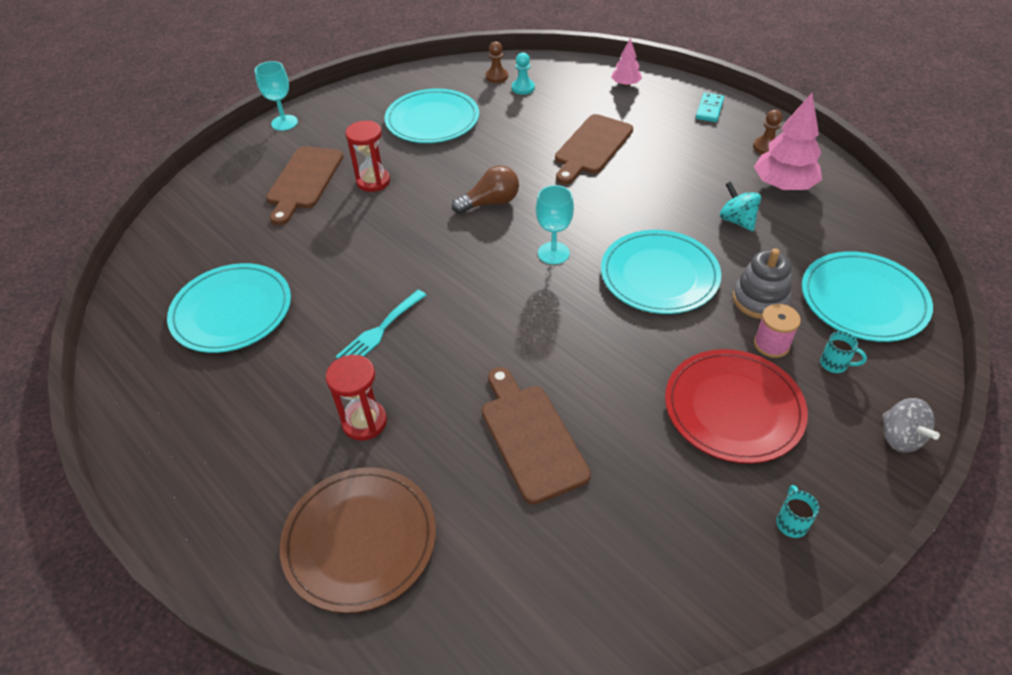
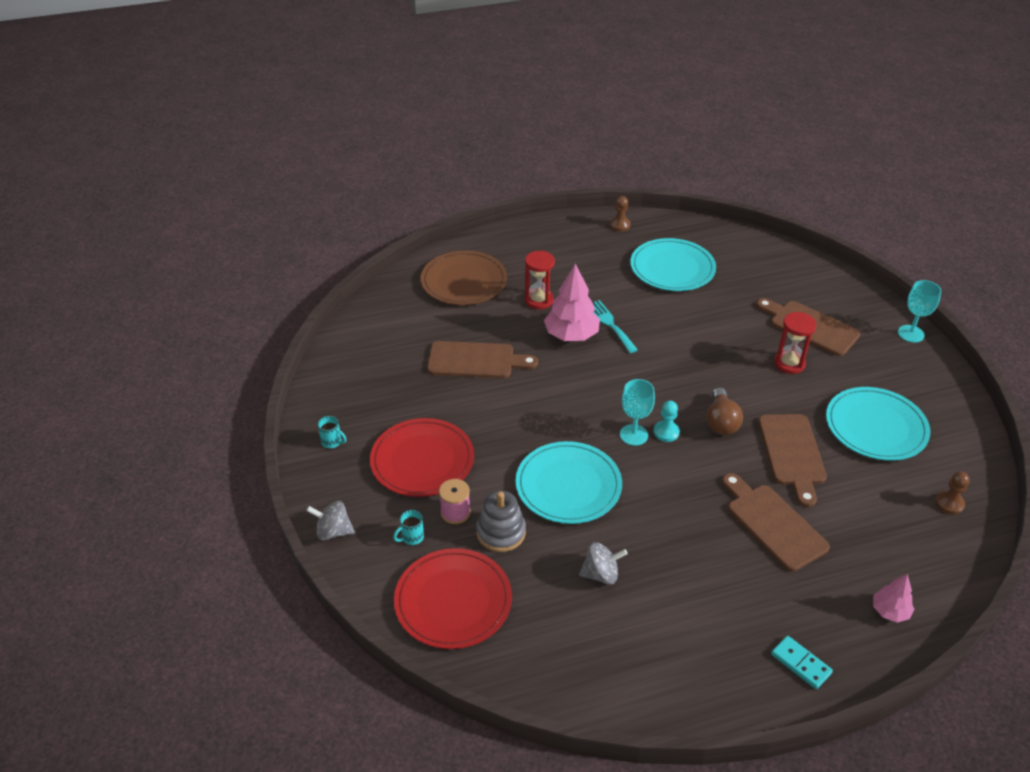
camera: 115 degrees right, 5 degrees down
turquoise pawn [512,52,535,95] -> turquoise pawn moved to [653,401,680,442]
turquoise spinning top [720,182,761,231] -> grey spinning top [579,542,628,584]
brown pawn [753,110,782,154] -> brown pawn moved to [610,196,631,232]
pink tree [754,93,822,190] -> pink tree moved to [544,264,600,341]
turquoise plate [802,251,933,342] -> red plate [394,548,512,649]
none -> brown cutting board [758,414,827,507]

